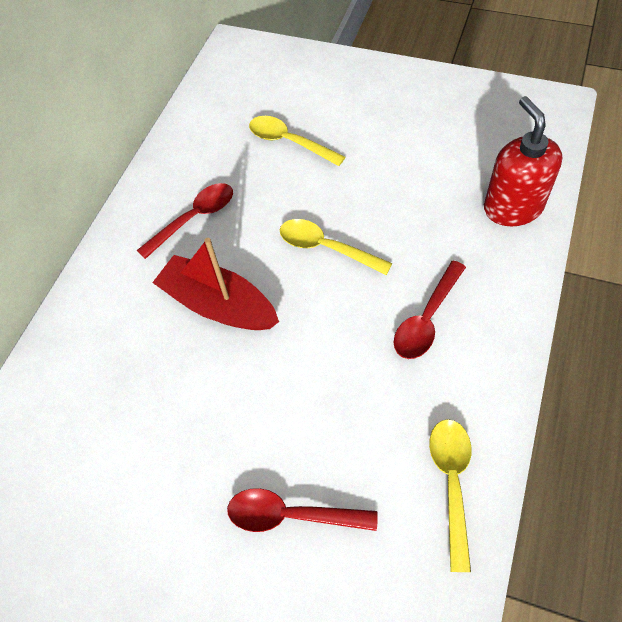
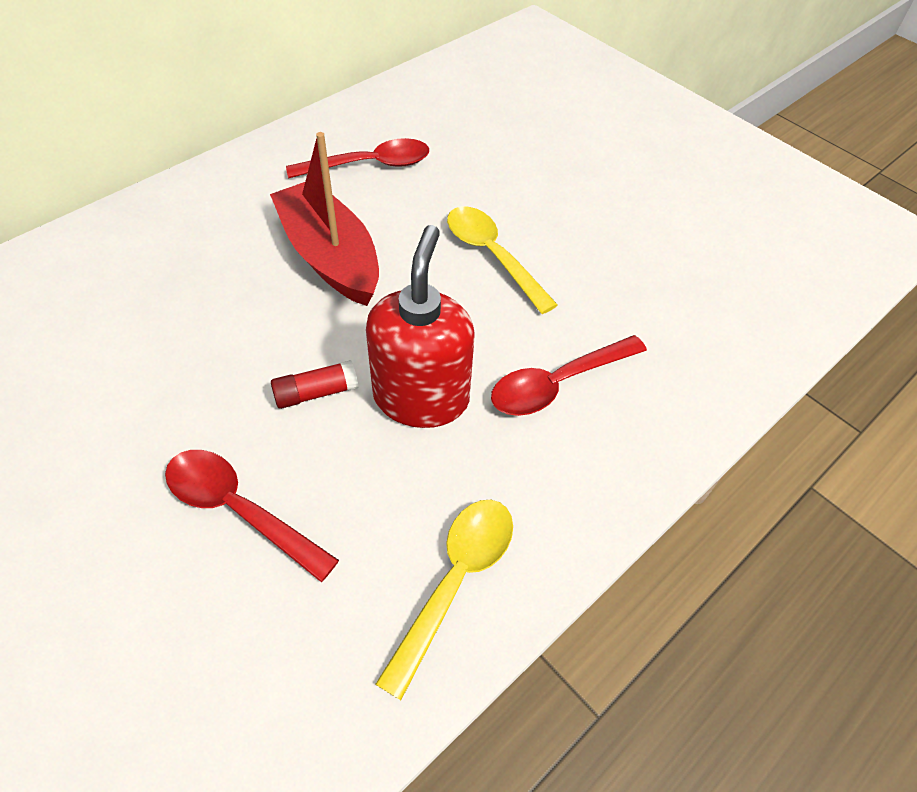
camera: 20 degrees right, 5 degrees down
yellow spoon [249,116,345,166] -> none
red soap dispenser [484,96,562,226] -> red soap dispenser moved to [366,225,475,428]
none -> red glue stick [271,360,358,409]

